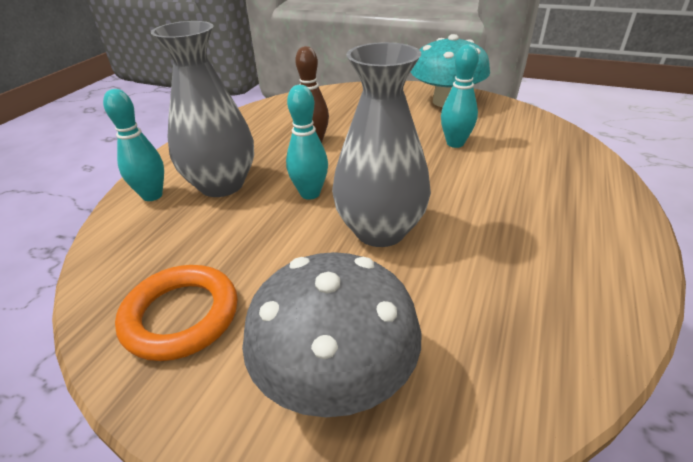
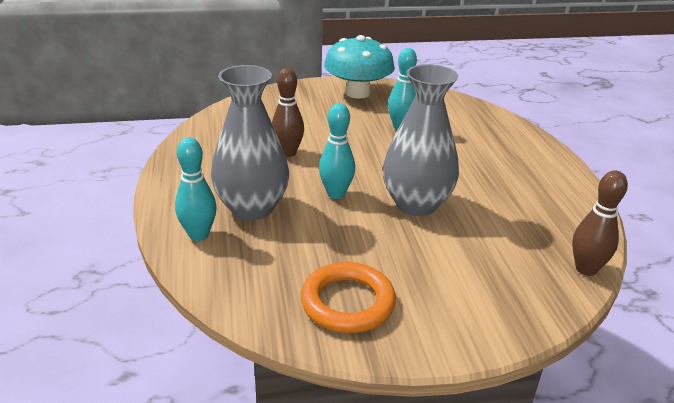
camera: 35 degrees left, 5 degrees down
grey mushroom [242,252,421,417] -> none
none -> brown bowling pin [572,170,628,276]

